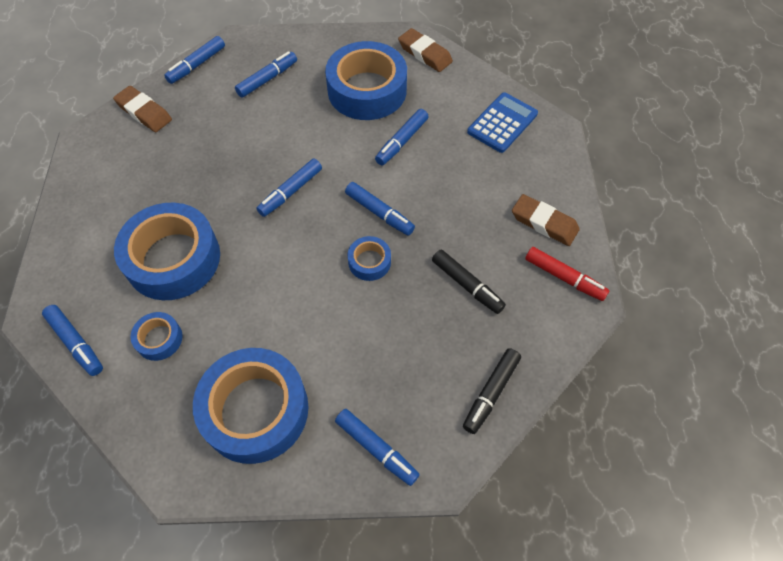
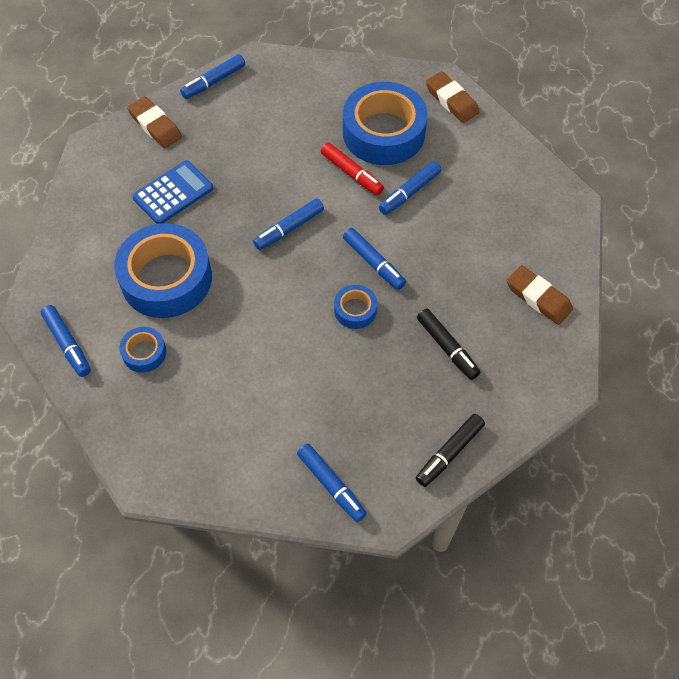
camera: 10 degrees right, 0 degrees up
blue tape [193,348,309,464] -> none
blue marker [235,51,297,98] -> none
blue calculator [467,92,538,153] -> blue calculator moved to [132,160,213,224]
red marker [525,247,609,301] -> red marker moved to [321,142,384,196]

